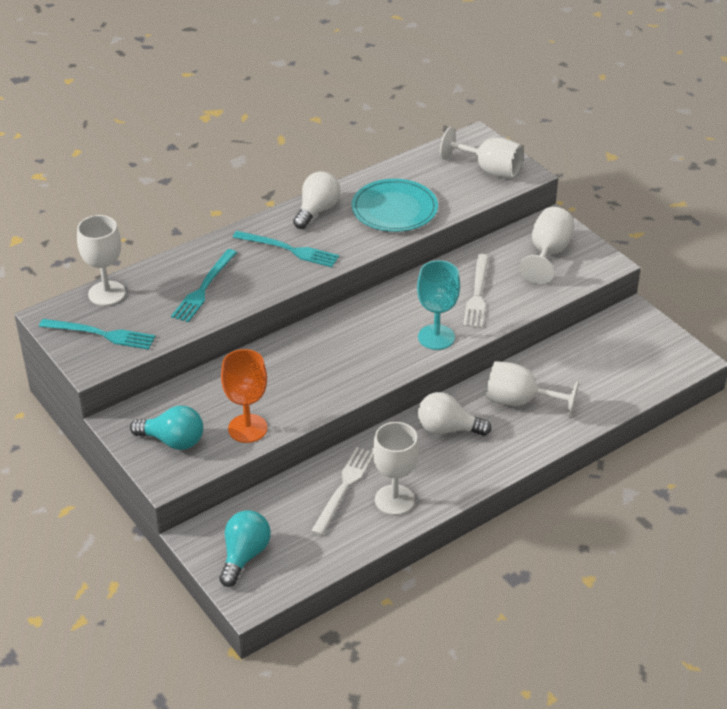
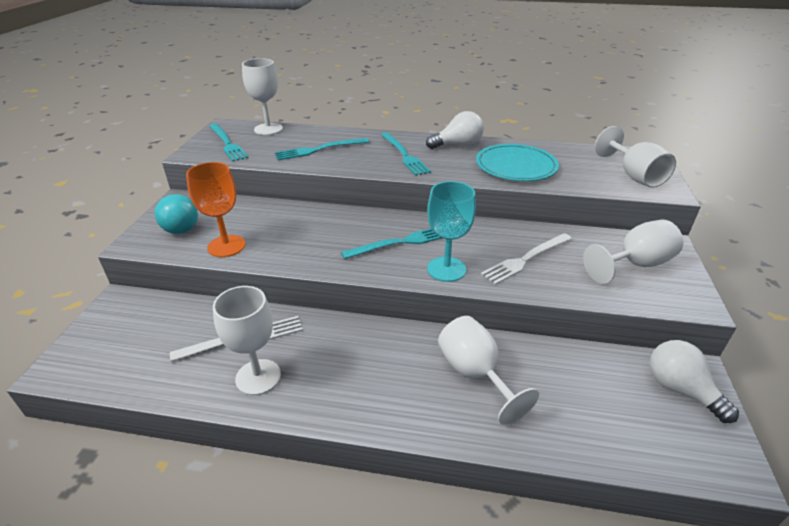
camera: 45 degrees right, 5 degrees down
turquoise light bulb [219,510,271,587] -> none
white light bulb [418,392,491,436] -> white light bulb moved to [649,340,739,423]
none -> turquoise fork [341,228,442,259]

